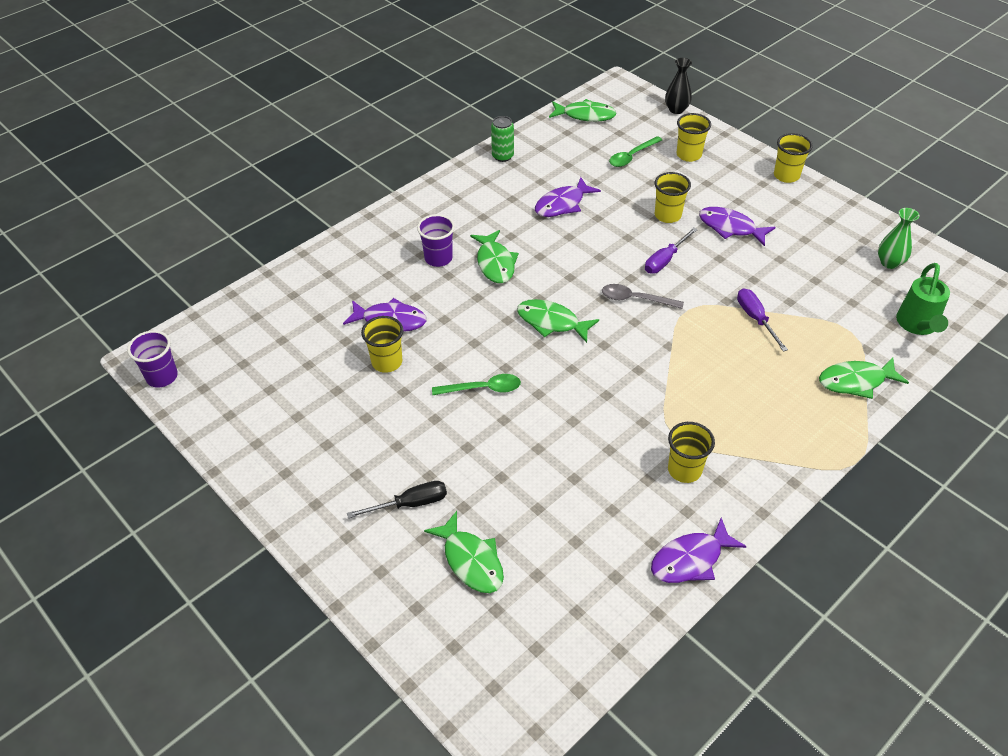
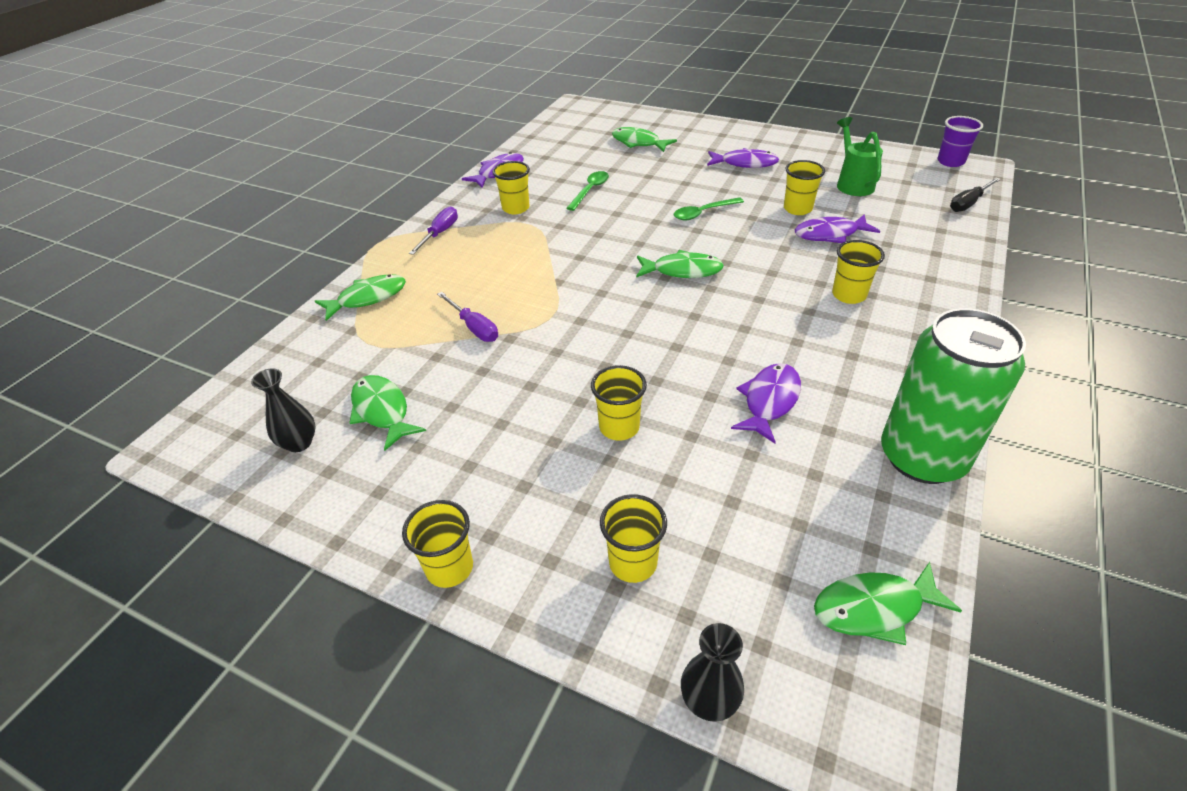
camera: 160 degrees right, 5 degrees down
black screwdriver [347,481,447,518] -> black screwdriver moved to [950,177,1001,212]
purple cup [417,214,455,267] -> yellow cup [832,240,885,304]
green fish [470,230,519,283] -> green fish moved to [349,375,426,451]
green can [491,116,514,162] -> green can [881,308,1026,484], size x2.27
grey spoon [602,284,684,309] -> none
green spoon [609,136,662,167] -> green spoon moved to [567,171,609,211]
purple screwdriver [645,227,698,274] -> purple screwdriver moved to [409,206,458,255]
purple fish [699,207,776,246] -> purple fish moved to [707,148,779,168]
green vase [878,208,919,269] -> black vase [251,368,316,452]
green watering can [896,263,950,335] -> green watering can moved to [837,117,883,196]

